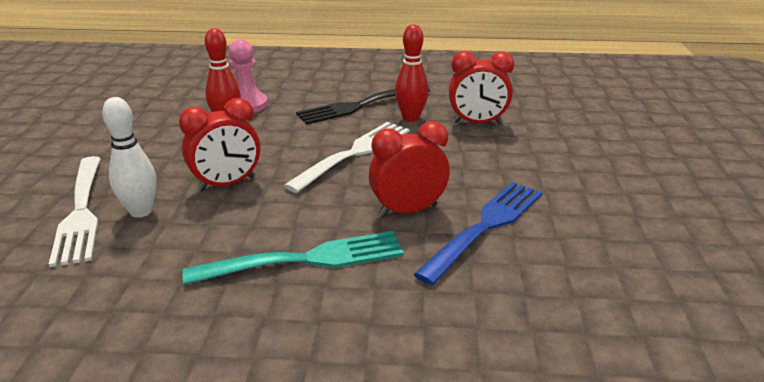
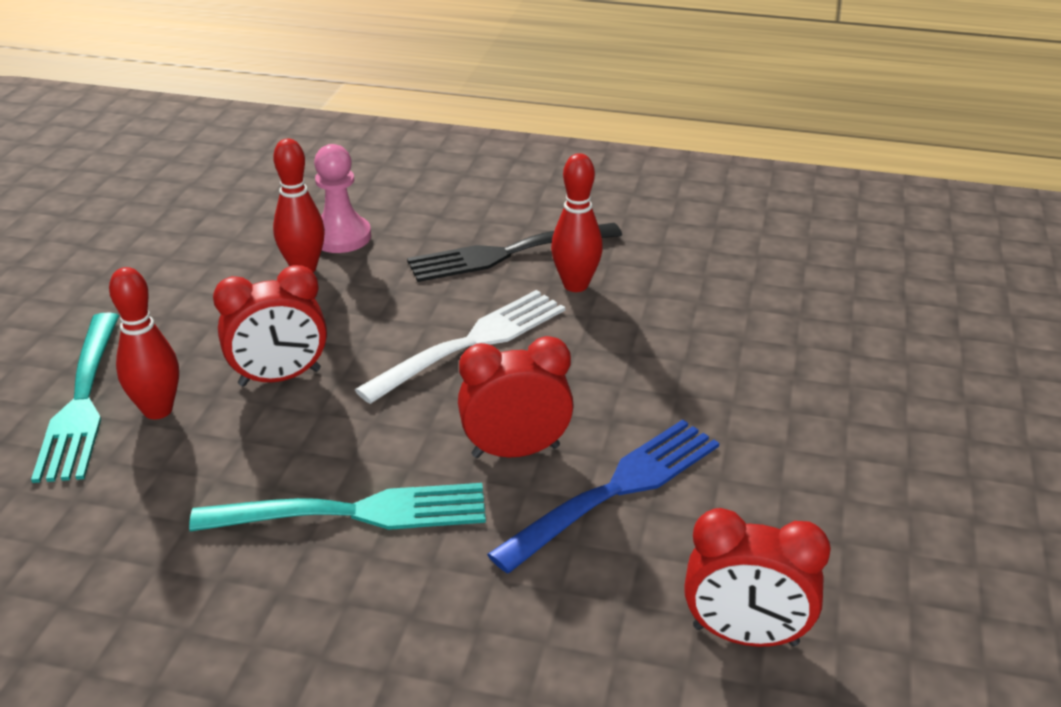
camera: 10 degrees right, 5 degrees up
white fork [49,156,101,267] -> turquoise fork [31,312,119,483]
white bowling pin [102,97,157,218] -> red bowling pin [109,267,179,419]
red clock [449,51,514,124] -> red clock moved to [684,508,831,647]

